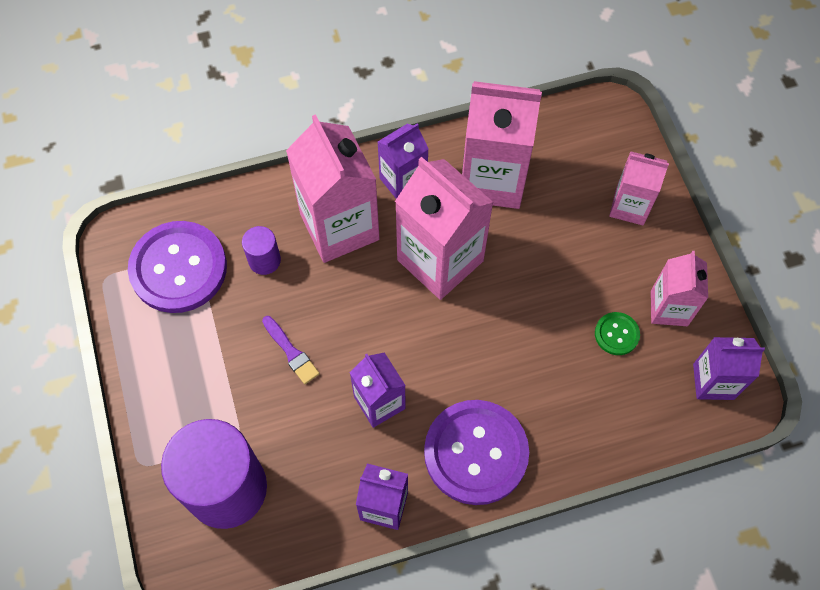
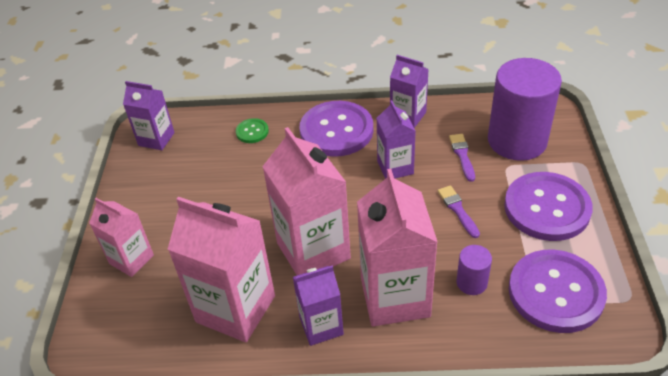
camera: 160 degrees left, 20 degrees down
green button [595,312,640,355] -> green button moved to [236,118,269,143]
pink carton [651,251,708,326] -> none
none -> purple brush [449,134,475,182]
none -> purple button [504,172,593,241]

